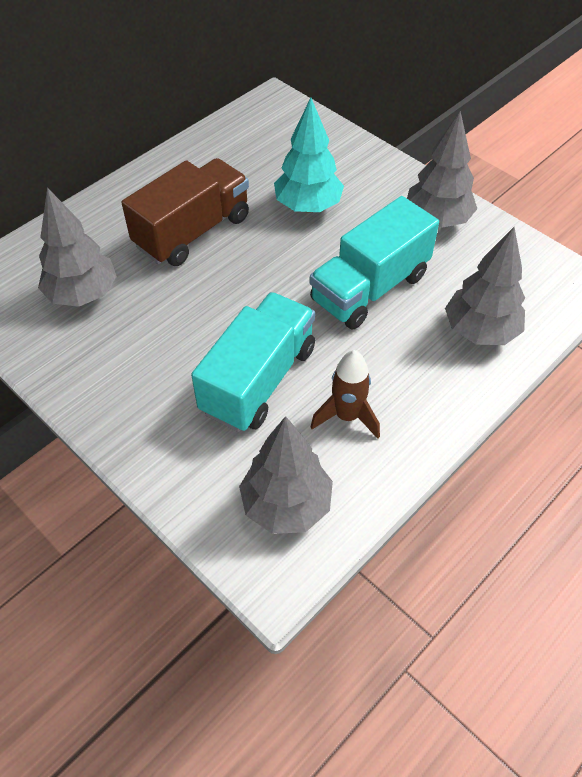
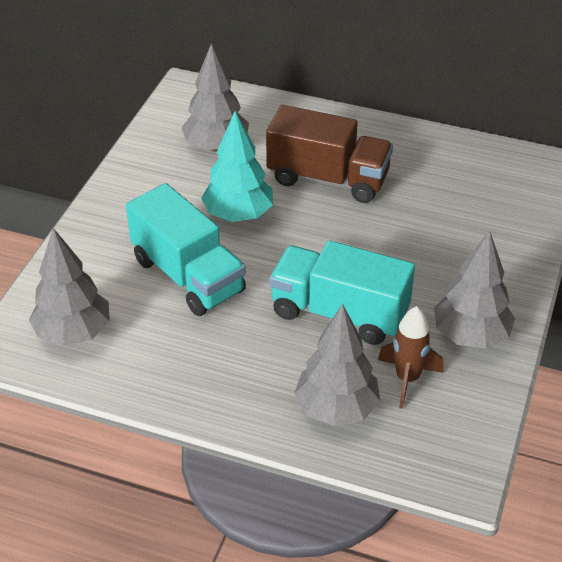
camera: 65 degrees right, 10 degrees down
turquoise truck [191,292,315,432] -> turquoise truck turned 45 degrees clockwise [126,183,246,316]
turquoise tree [274,98,344,212] -> turquoise tree moved to [201,111,273,222]
brown rocket [310,350,380,439] -> brown rocket moved to [378,306,444,409]

